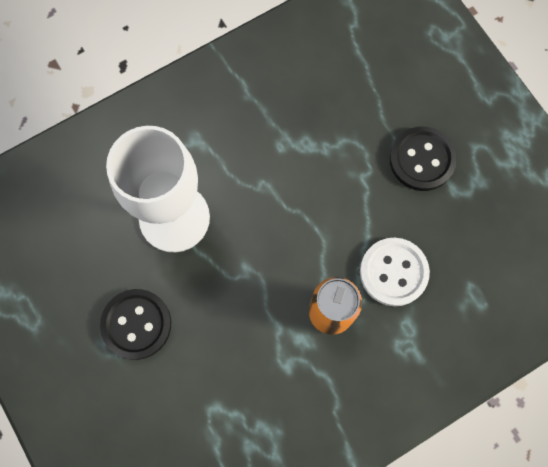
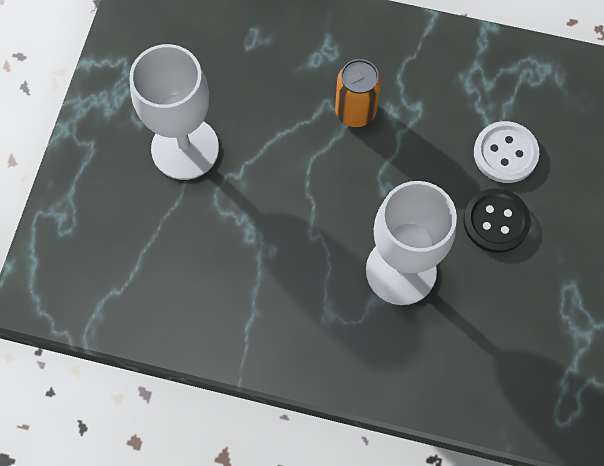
camera: 135 degrees left, 5 degrees down
white button [360,238,430,306] -> white button moved to [474,121,539,183]
black button [390,127,457,191] -> white goblet [129,44,219,180]

